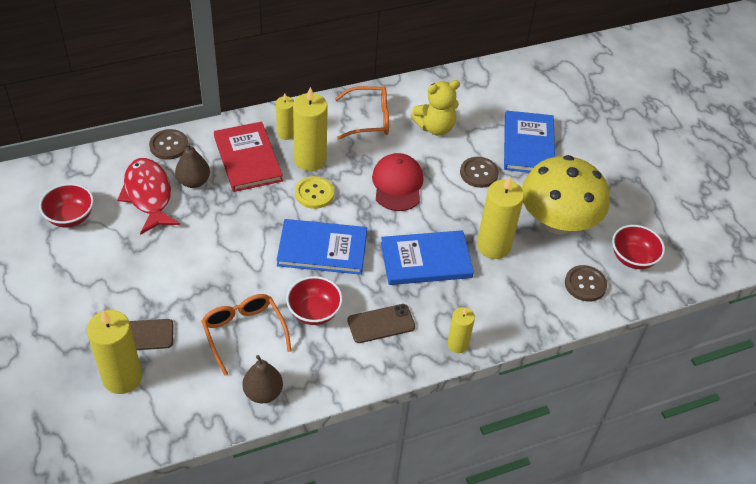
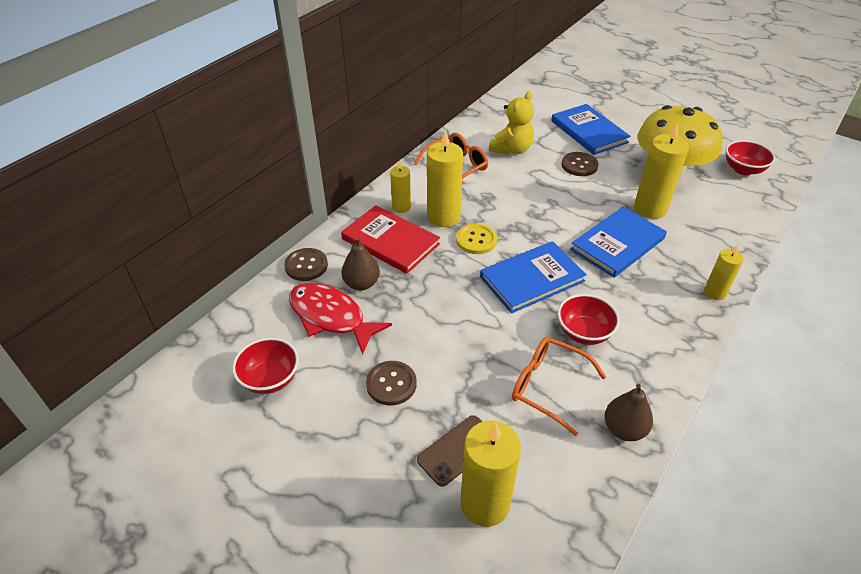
camera: 30 degrees left, 5 degrees down
brown phone [347,304,415,343] -> none
red cap [372,153,424,211] -> none
brown button [565,265,607,302] -> brown button moved to [366,361,417,405]

